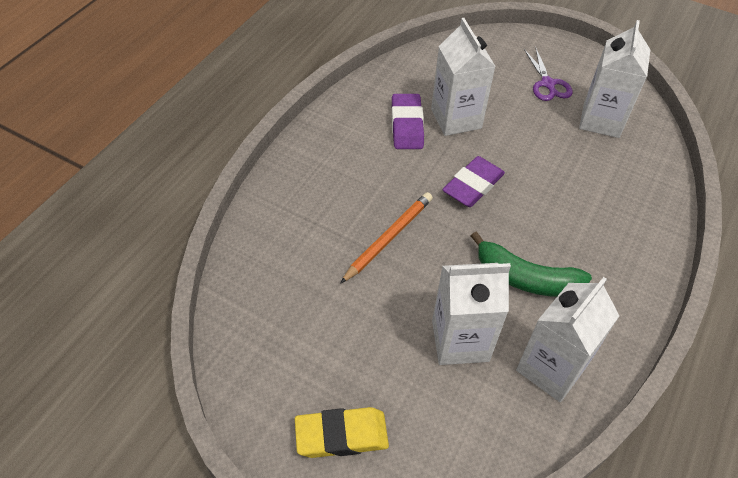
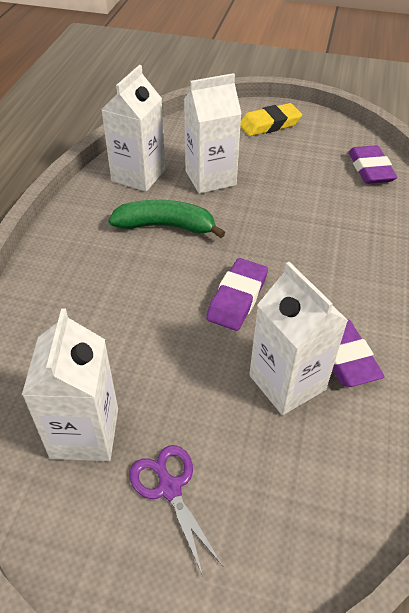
camera: 165 degrees right, 5 degrees down
orange pencil [340,192,433,284] -> none
none -> purple eraser [348,145,397,184]

